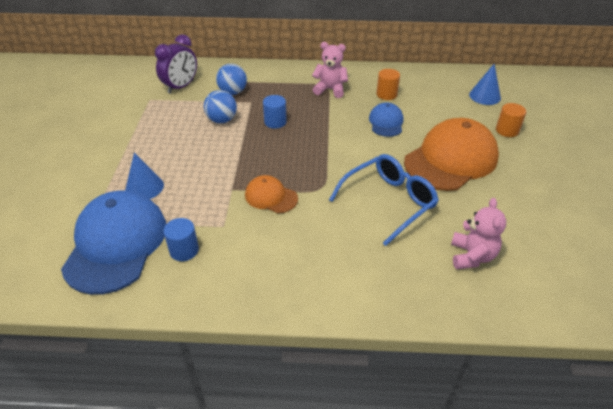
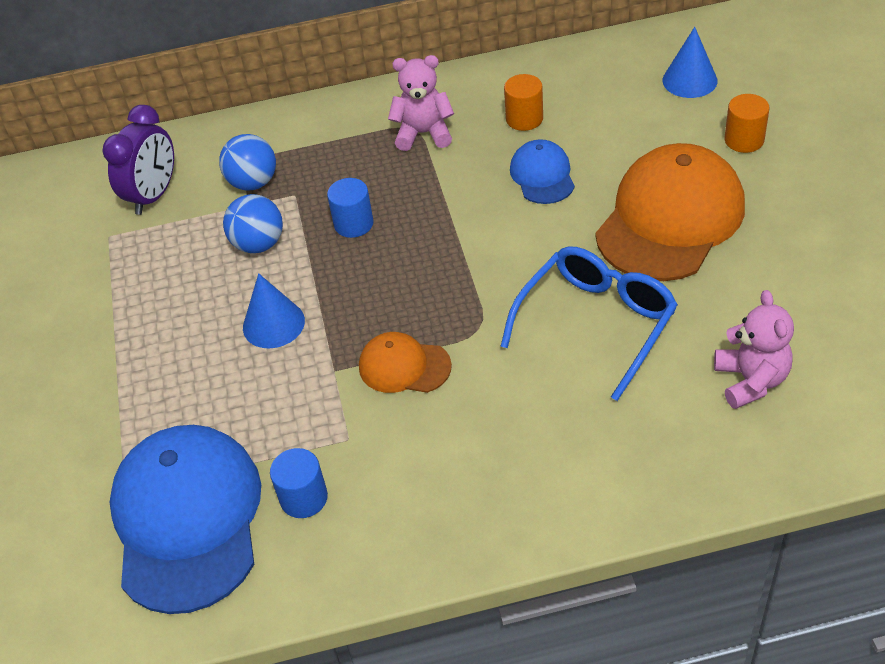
camera: 10 degrees left, 5 degrees up
blue cone [125,152,164,199] -> blue cone moved to [243,273,305,349]

